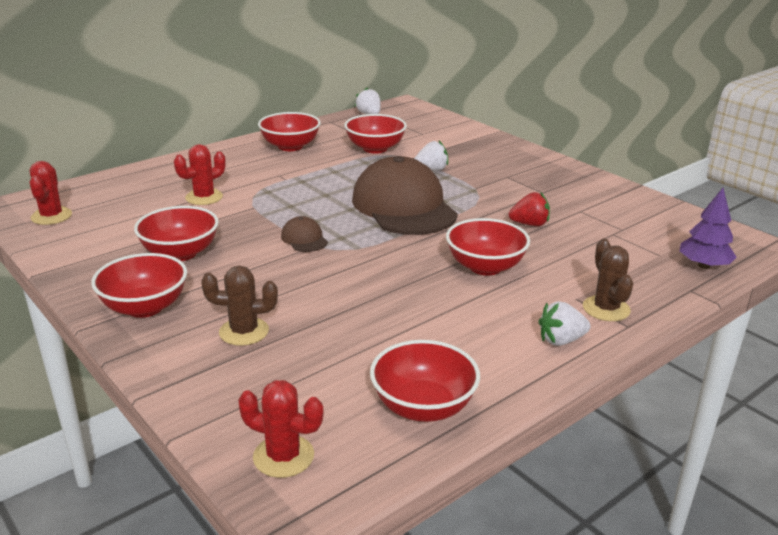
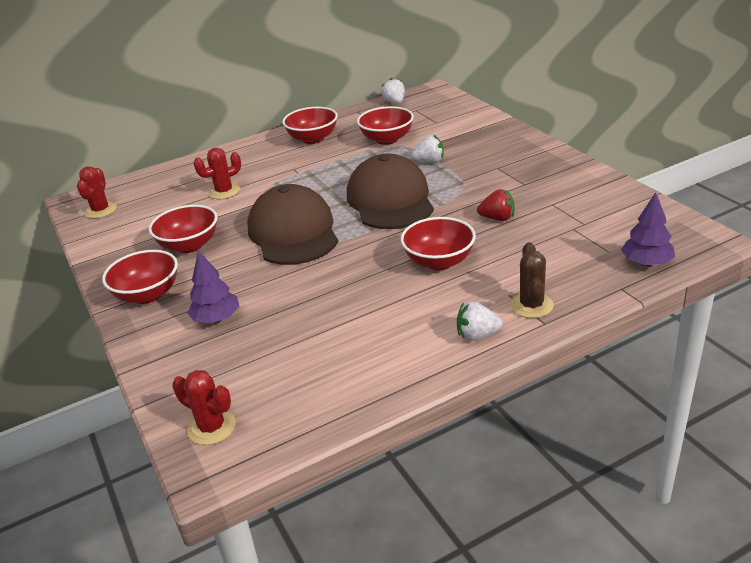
camera: 15 degrees right, 5 degrees up
brown cactus [201,265,278,346] -> purple tree [187,251,239,323]
brown cap [281,216,328,252] -> brown cap [247,184,338,265], size x2.43
red bowl [370,340,480,422] -> none

